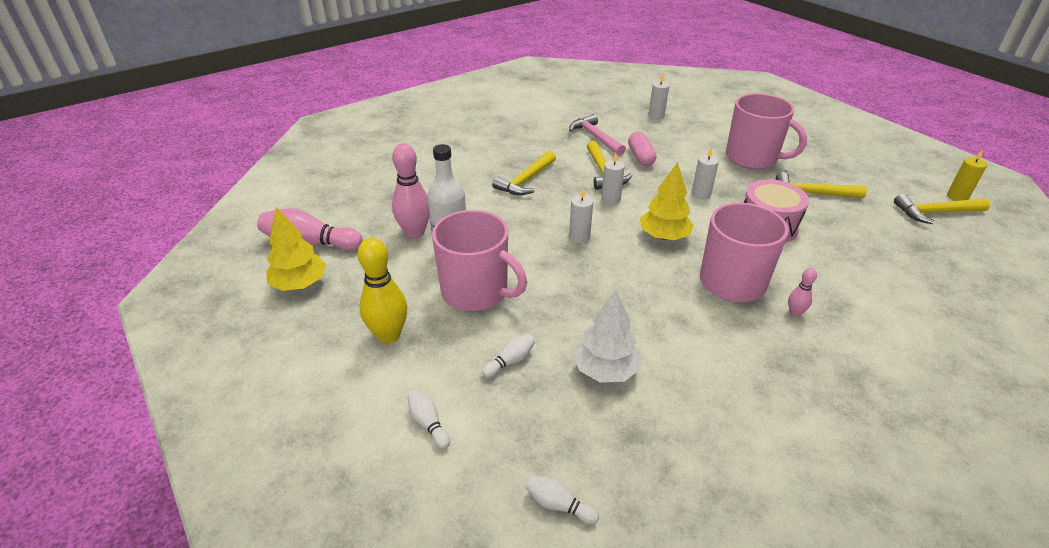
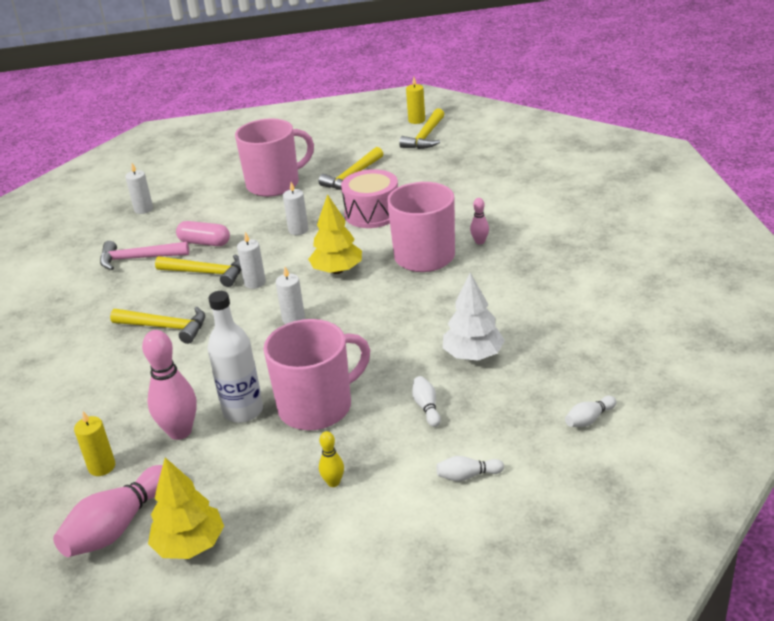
camera: 60 degrees left, 5 degrees down
yellow bowling pin [358,238,407,343] -> yellow bowling pin [319,431,344,487], size x0.50
yellow hammer [492,151,556,195] -> yellow hammer turned 45 degrees counterclockwise [110,307,205,344]
none -> yellow candle [74,411,115,476]

